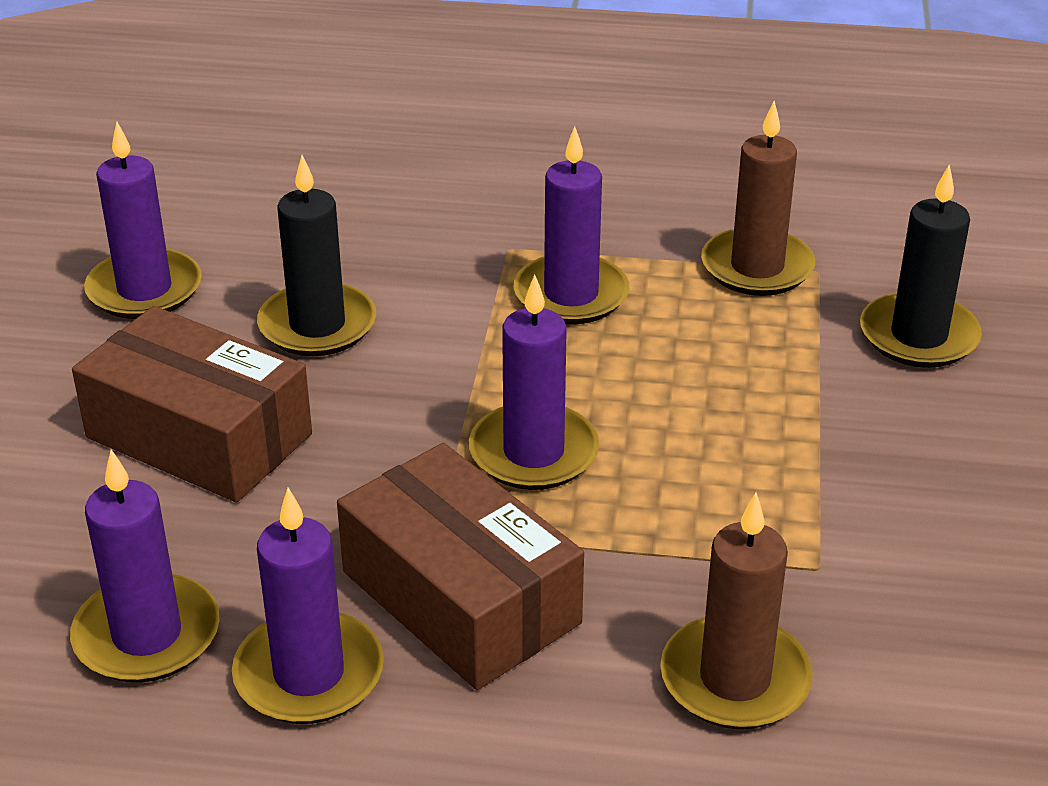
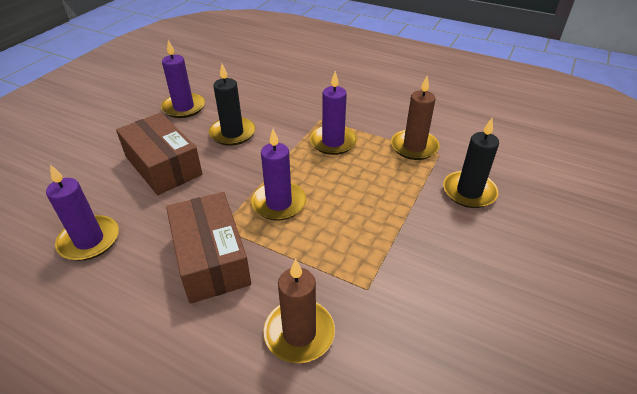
camera: 20 degrees right, 5 degrees up
purple candle [232,488,384,724] -> none

